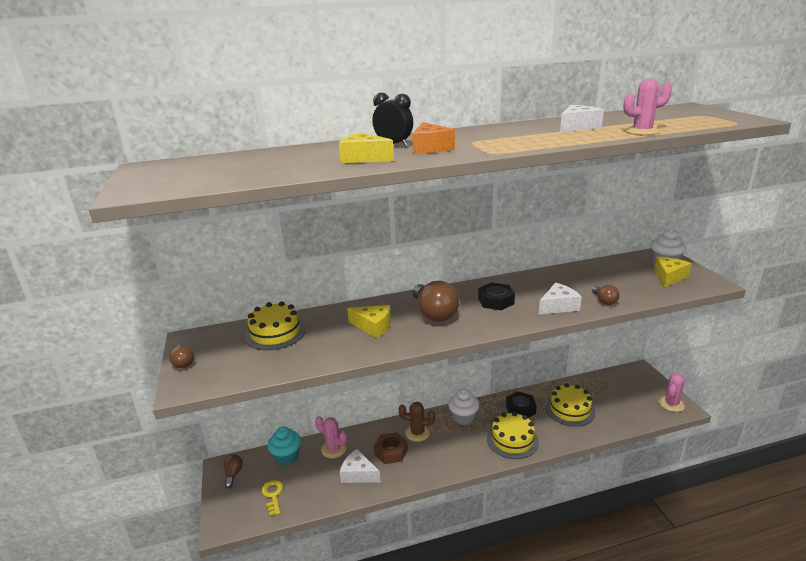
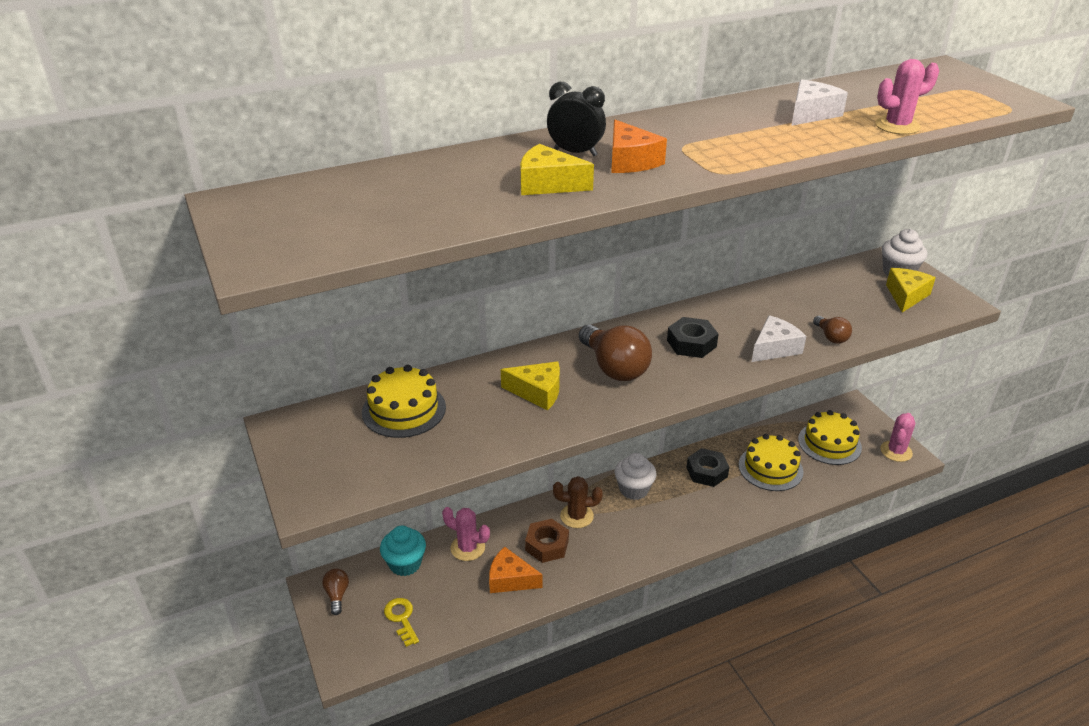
camera: 10 degrees left, 10 degrees up
brown light bulb [169,345,194,368] -> none
white cheese [340,449,381,483] -> orange cheese [489,547,543,593]
yellow cake [487,412,539,459] -> yellow cake moved to [798,410,862,465]

